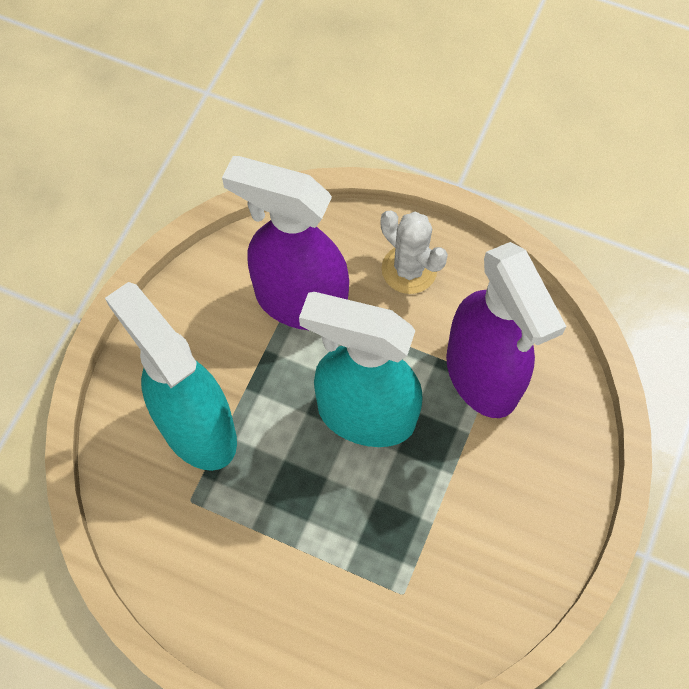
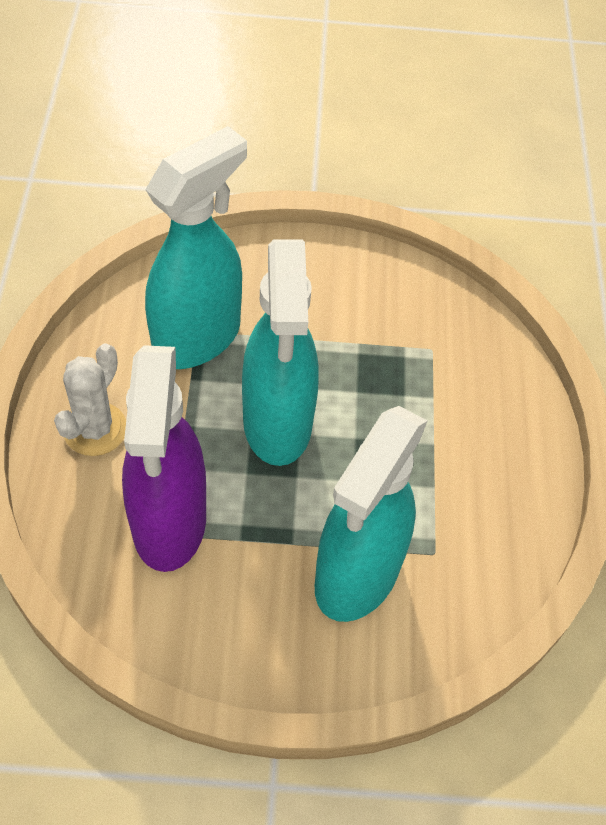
camera: 115 degrees left, 10 degrees down
purple spray bottle [446,242,567,418] -> turquoise spray bottle [145,126,247,369]

